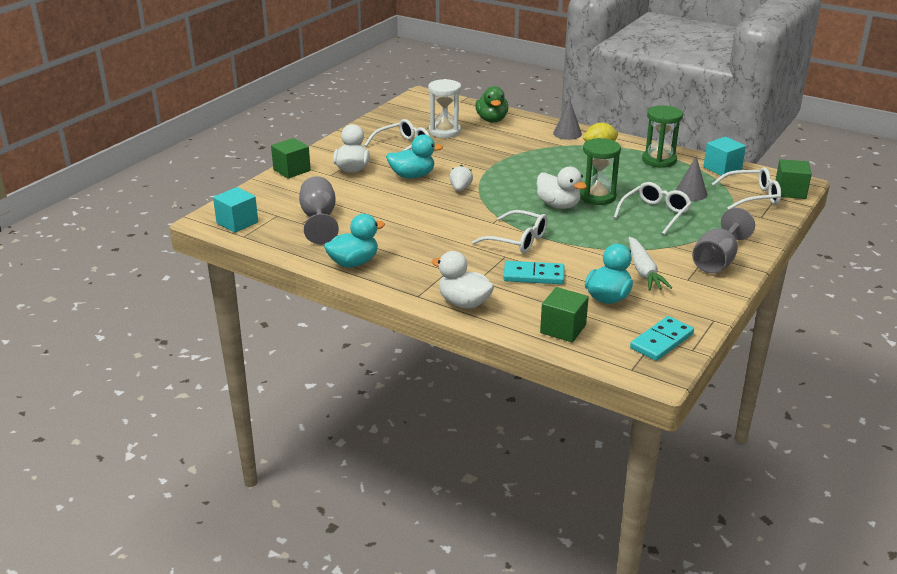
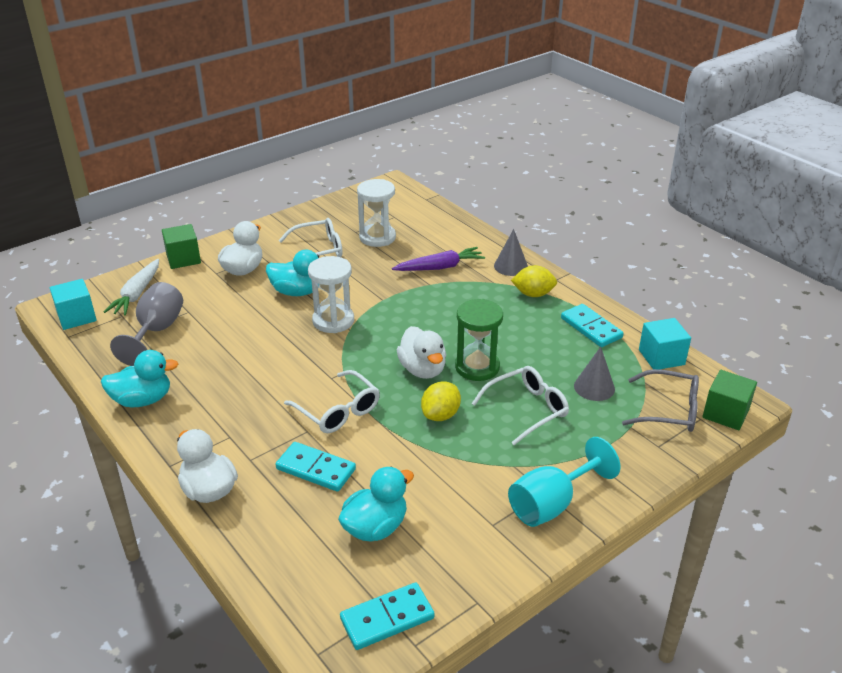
camera: 20 degrees right, 5 degrees up
white strawberry [449,165,473,191] -> white hourglass [308,256,354,333]
green duck [475,86,508,123] -> none
green cube [540,287,589,342] -> none
white carrot [629,237,672,291] -> white carrot moved to [104,259,159,315]
green hourglass [642,105,683,168] -> turquoise domino [561,304,624,347]
grey goblet [692,208,755,274] -> turquoise goblet [508,437,620,527]
white glasses [712,167,781,210] -> grey glasses [622,369,699,432]
none -> purple carrot [392,247,485,271]
none -> yellow lemon [421,381,461,421]

